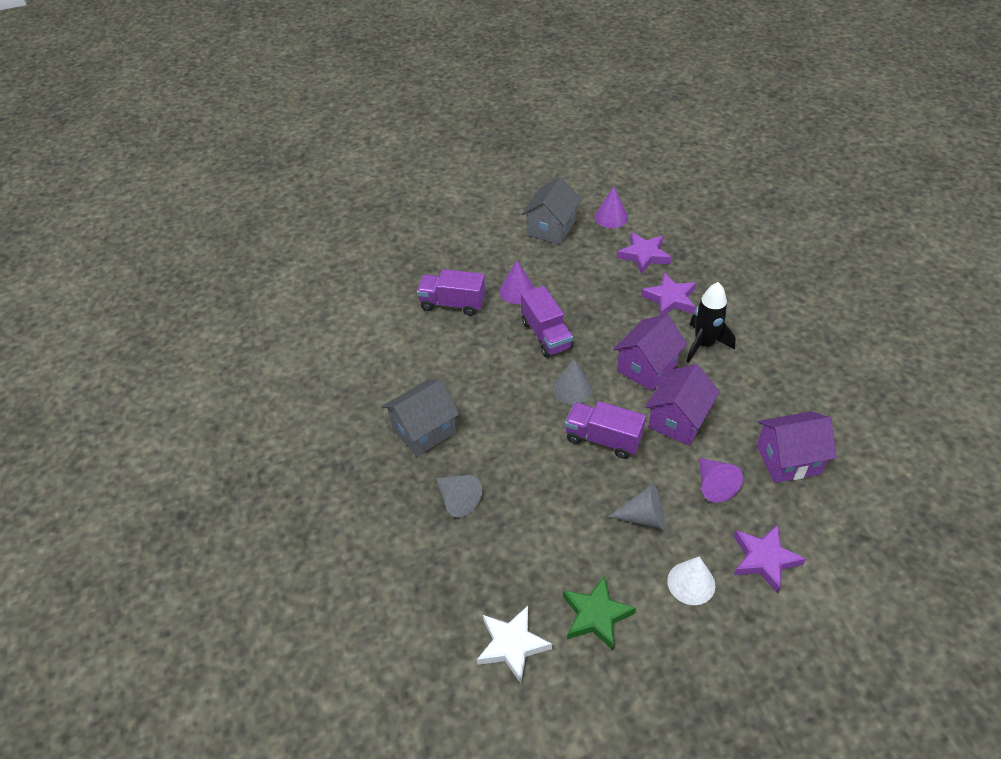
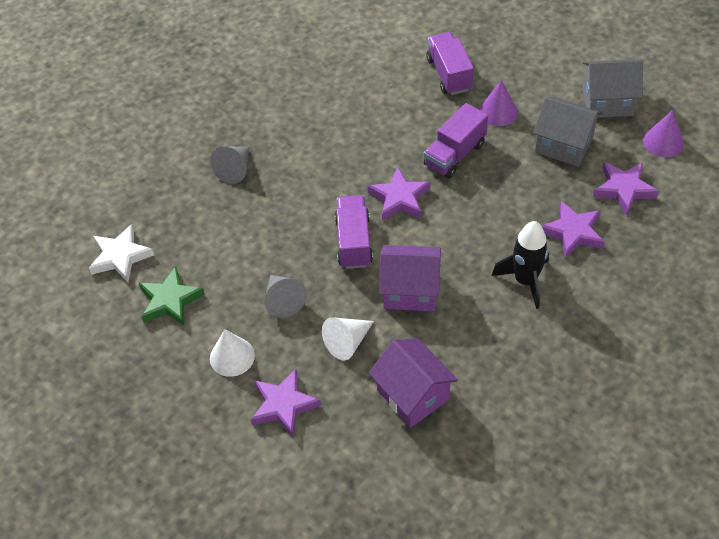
camera: 65 degrees right, 5 degrees up
grey house [382,380,459,457] -> grey house moved to [533,97,602,167]
grey cone [552,359,592,405] -> purple star [368,167,430,221]
purple house [613,314,687,391] -> none
purple cone [699,458,743,503] -> white cone [322,317,374,360]

